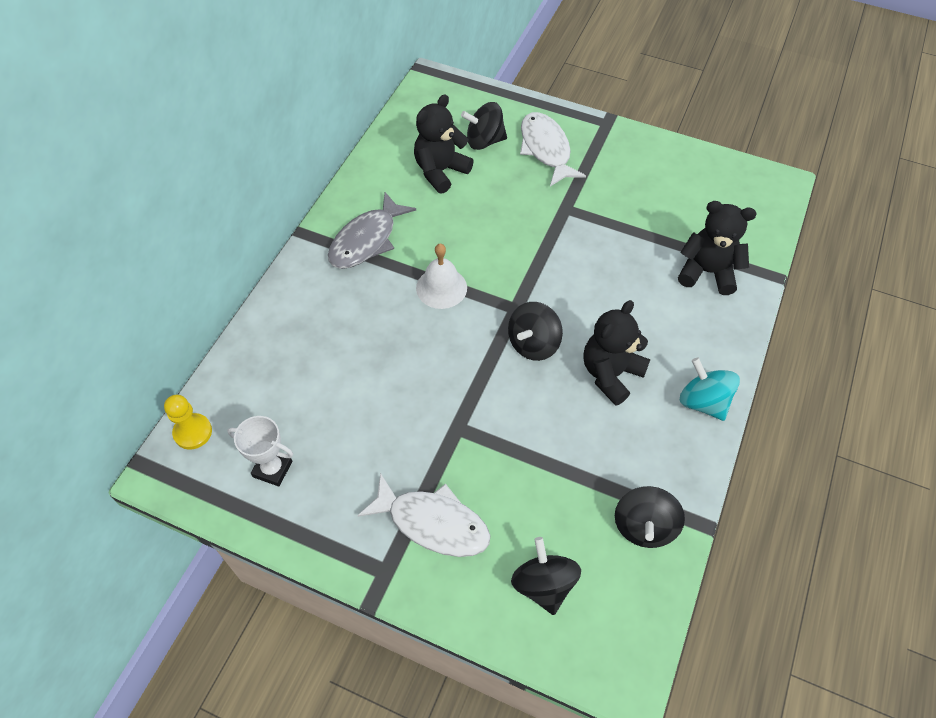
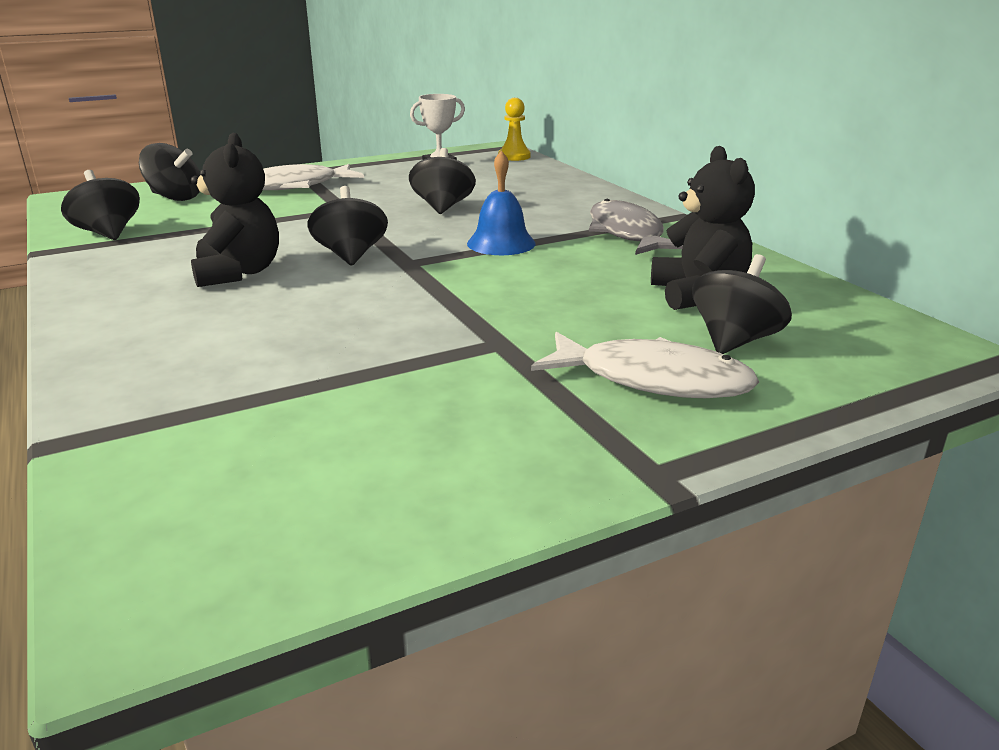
camera: 130 degrees right, 30 degrees down
white bell [416,244,467,309] -> blue bell [467,151,536,255]
black teddy bear [678,201,756,295] -> none
turquoise spinning top [680,358,740,421] -> none
none -> black spinning top [409,148,476,214]

